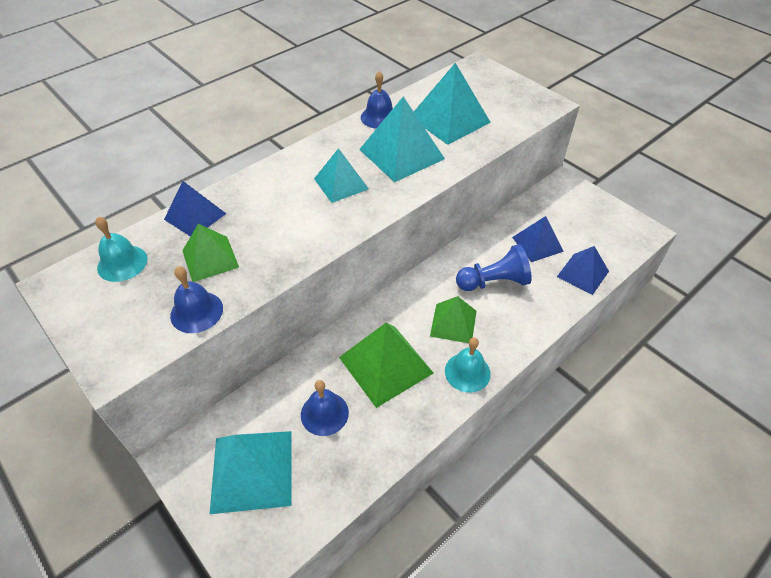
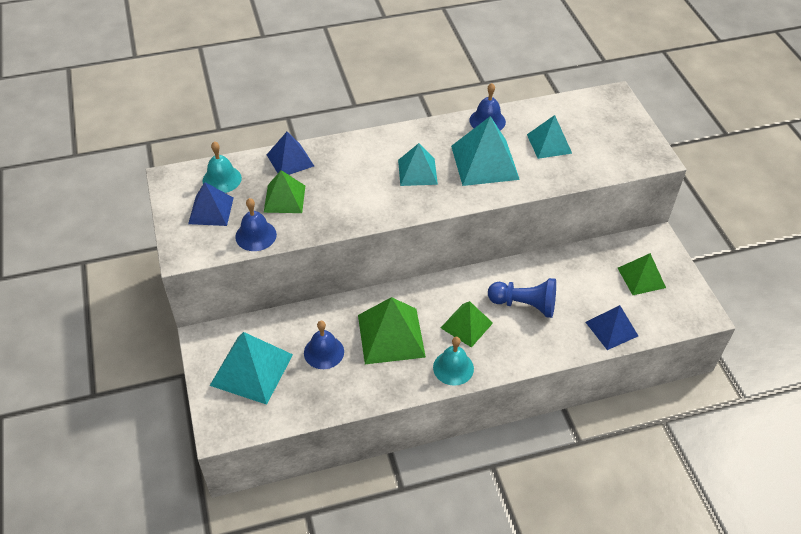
camera: 25 degrees right, 0 degrees up
turquoise pyramid [414,63,491,145] -> turquoise pyramid [527,115,572,159], size x0.64
blue pyramid [512,216,564,262] -> blue pyramid moved to [188,182,234,226]
none -> green pyramid [618,253,666,295]

